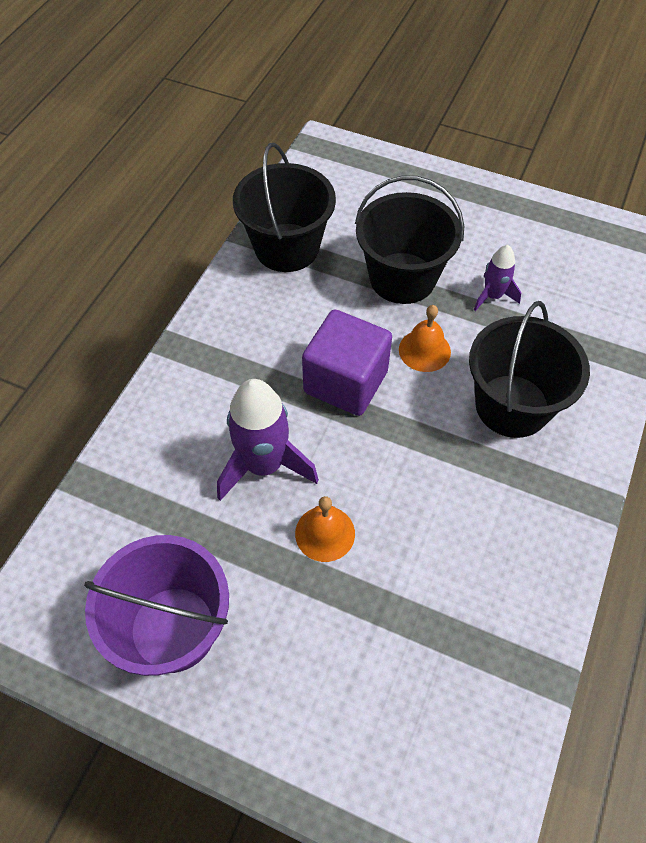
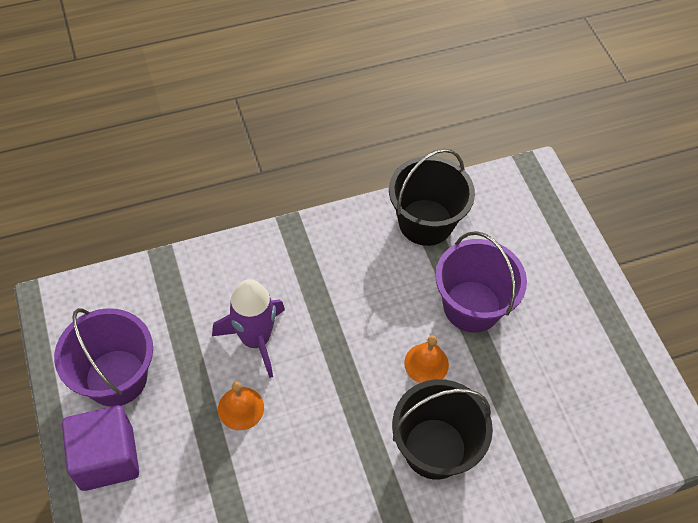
camera: 45 degrees right, 0 degrees up
purple cube [302,309,392,416] -> purple cube moved to [62,405,139,491]
black bucket [355,175,464,304] -> purple bucket [435,231,527,333]
purple rocket [474,245,521,311] -> none

